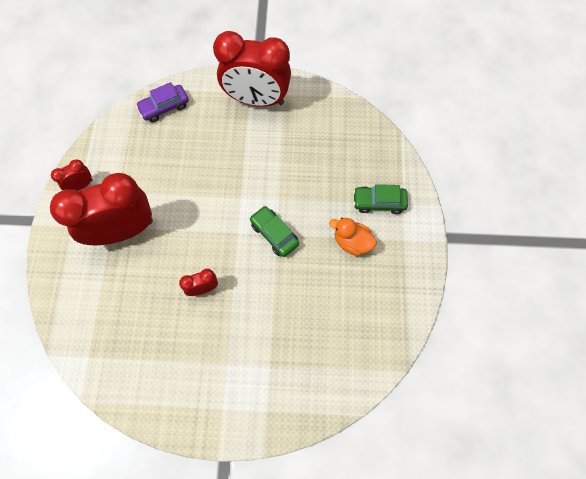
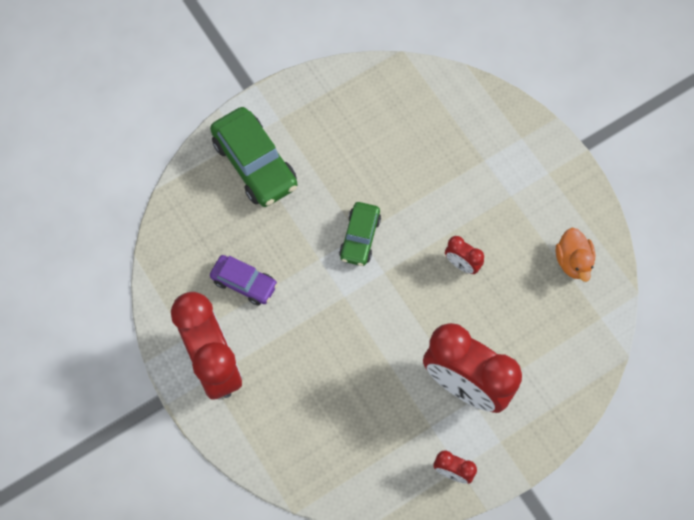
camera: 125 degrees left, 0 degrees up
purple car [136,82,189,122] -> purple car moved to [210,255,278,306]
orange duck [329,217,377,256] -> orange duck moved to [556,228,595,282]
green car [353,184,408,214] -> green car [210,107,297,207], size x1.65

